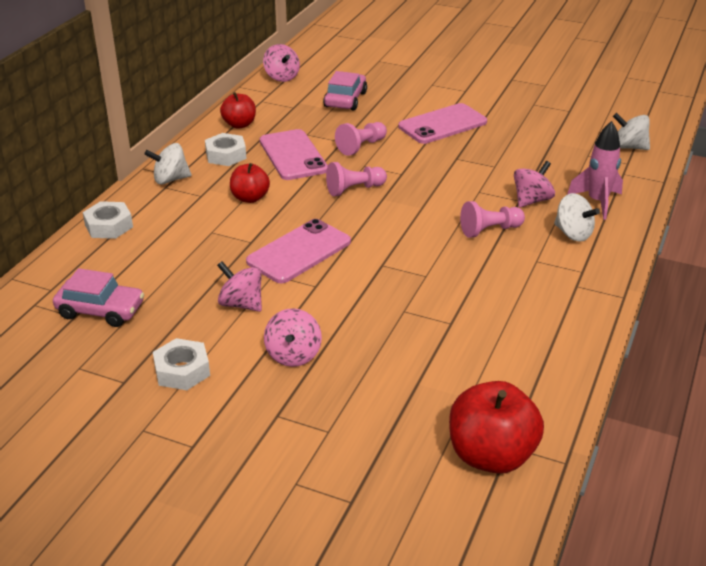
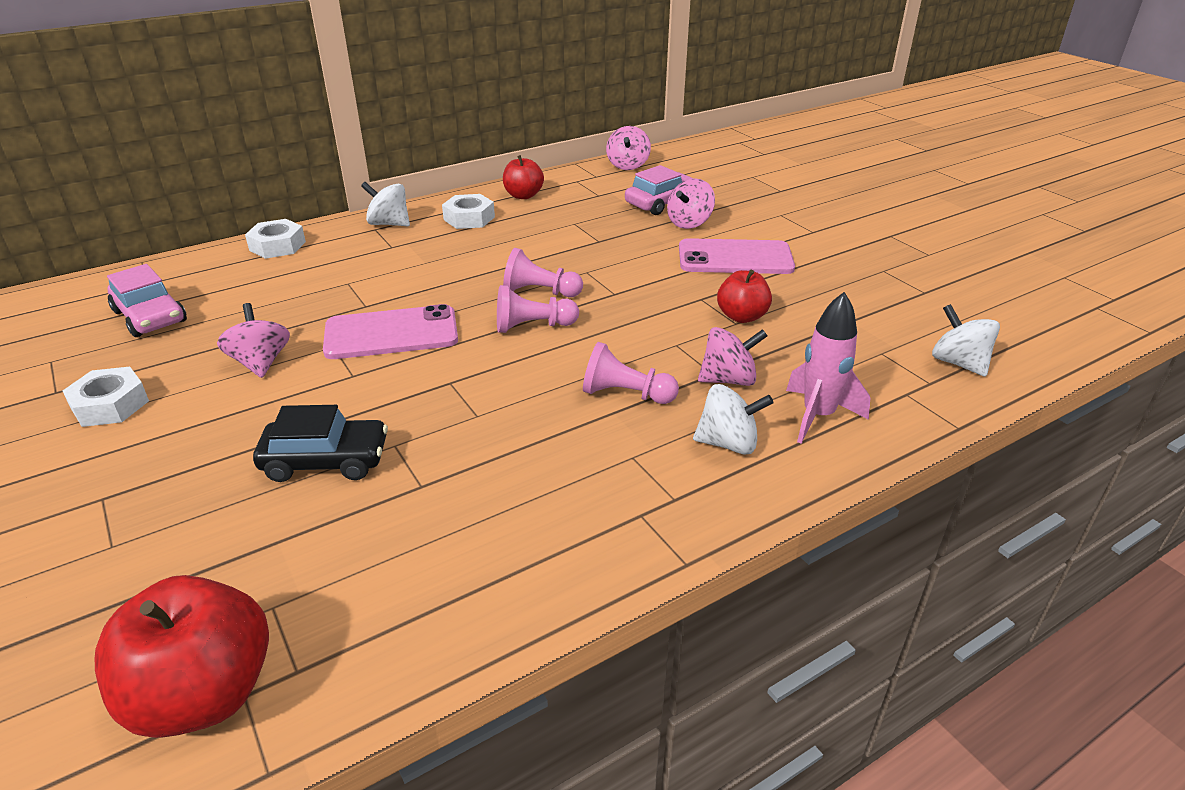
camera: 35 degrees right, 0 degrees up
red apple [230,163,270,203] -> red apple moved to [717,270,772,323]
pink phone [260,129,328,180] -> none
pink spinning top [264,308,322,367] -> pink spinning top moved to [667,179,715,229]
pink pawn [335,122,387,156] -> pink pawn moved to [497,285,579,333]
white spinning top [554,193,600,242] -> white spinning top turned 75 degrees counterclockwise [693,384,774,455]
none -> black car [253,405,388,482]

